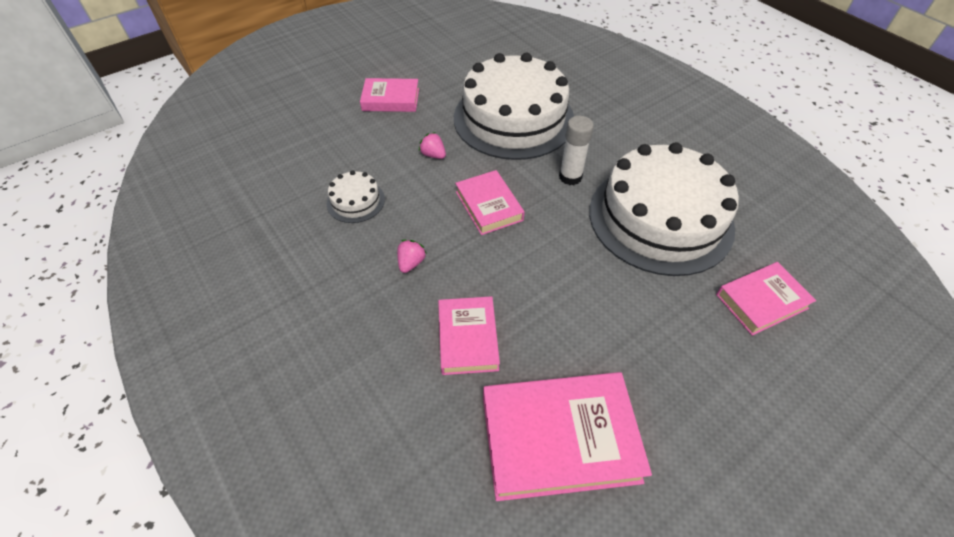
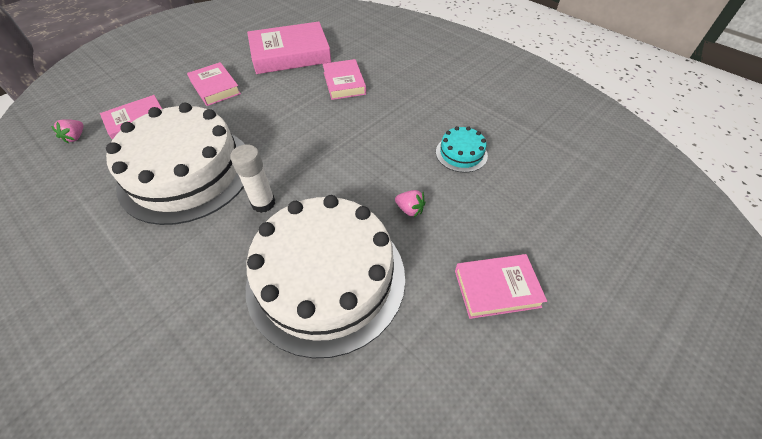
camera: 170 degrees right, 0 degrees up
white cake [327,170,385,223] -> turquoise cake [436,126,488,173]
pink strawberry [397,240,426,273] -> pink strawberry moved to [51,119,83,144]
pink book [455,170,525,235] -> pink book moved to [187,62,241,106]

